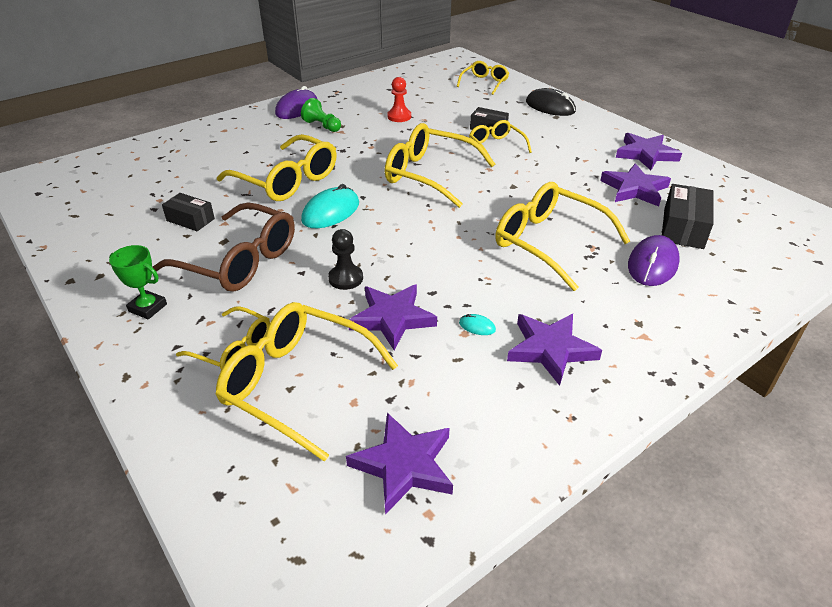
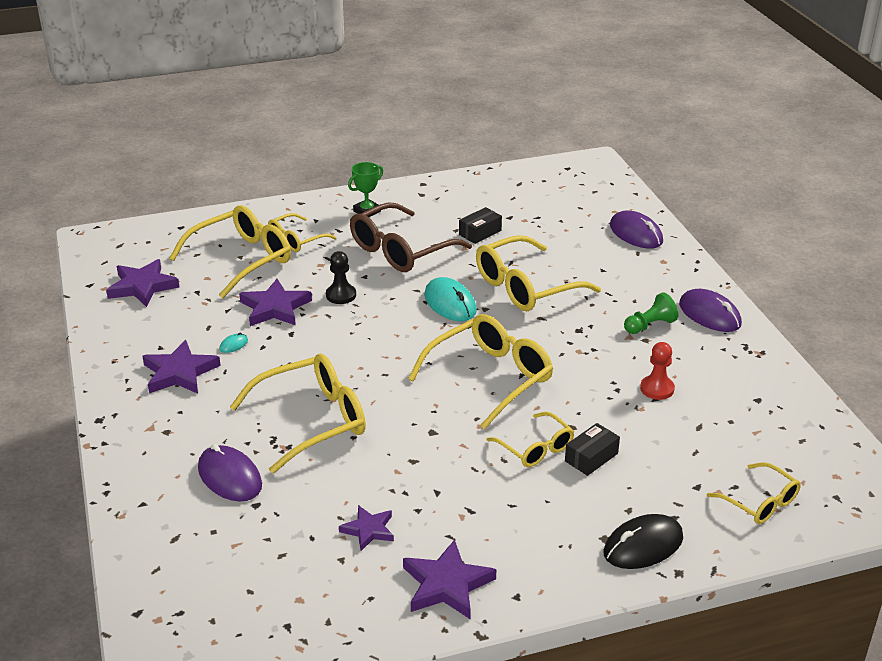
camera: 110 degrees right, 5 degrees down
yellow glasses [469,120,532,158] -> yellow glasses turned 60 degrees clockwise [487,412,574,467]
purple star [600,163,671,207] -> purple star [339,505,394,551], size x0.62
black box [662,184,714,249] -> none
none -> purple mouse [610,210,663,249]

